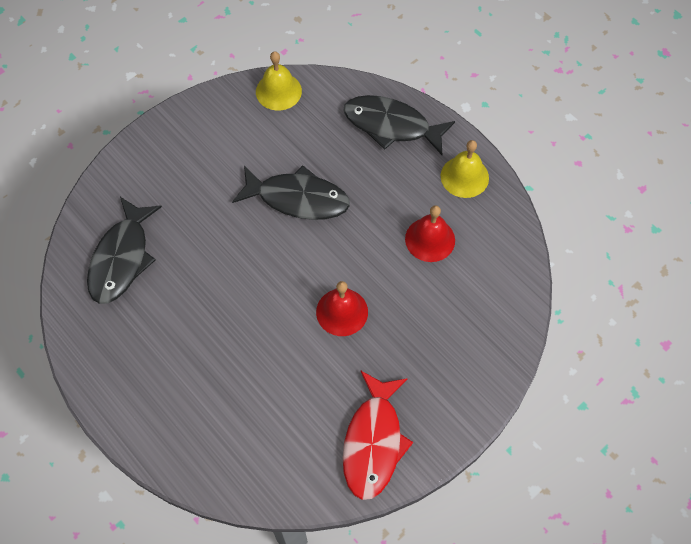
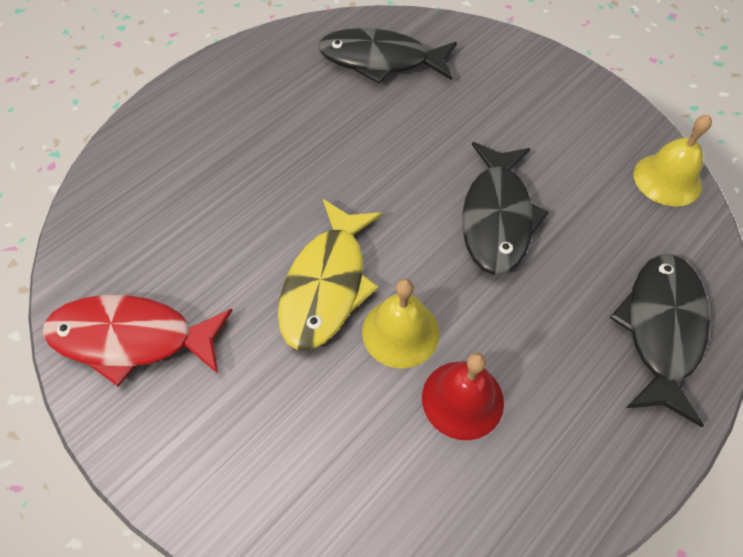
camera: 85 degrees right, 5 degrees down
red bell [316,281,368,336] -> yellow fish [278,199,382,350]
yellow bell [440,140,489,198] -> yellow bell moved to [362,279,439,369]

